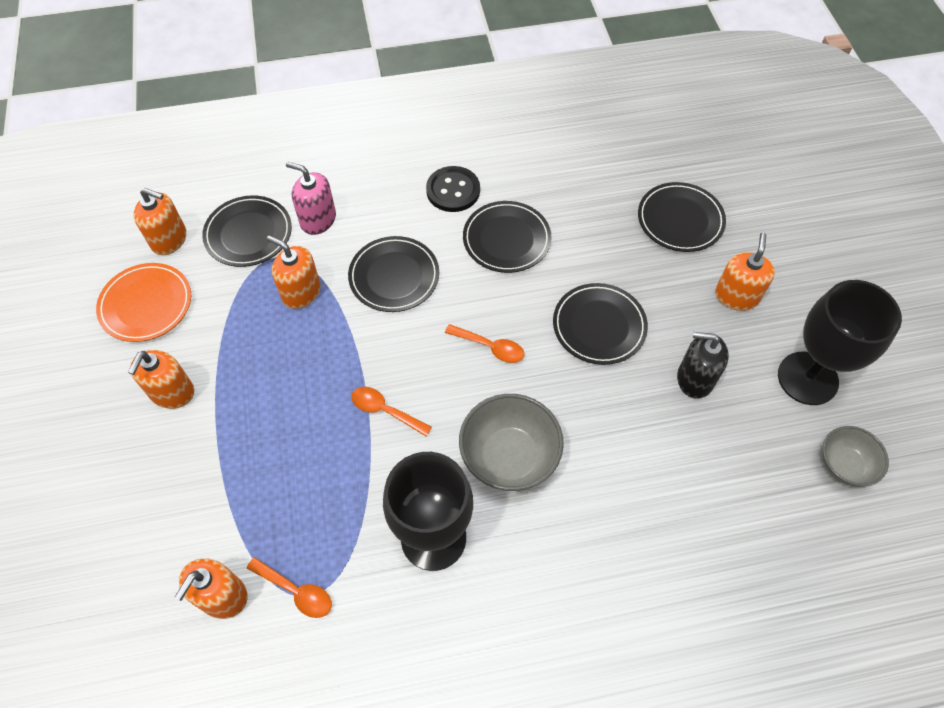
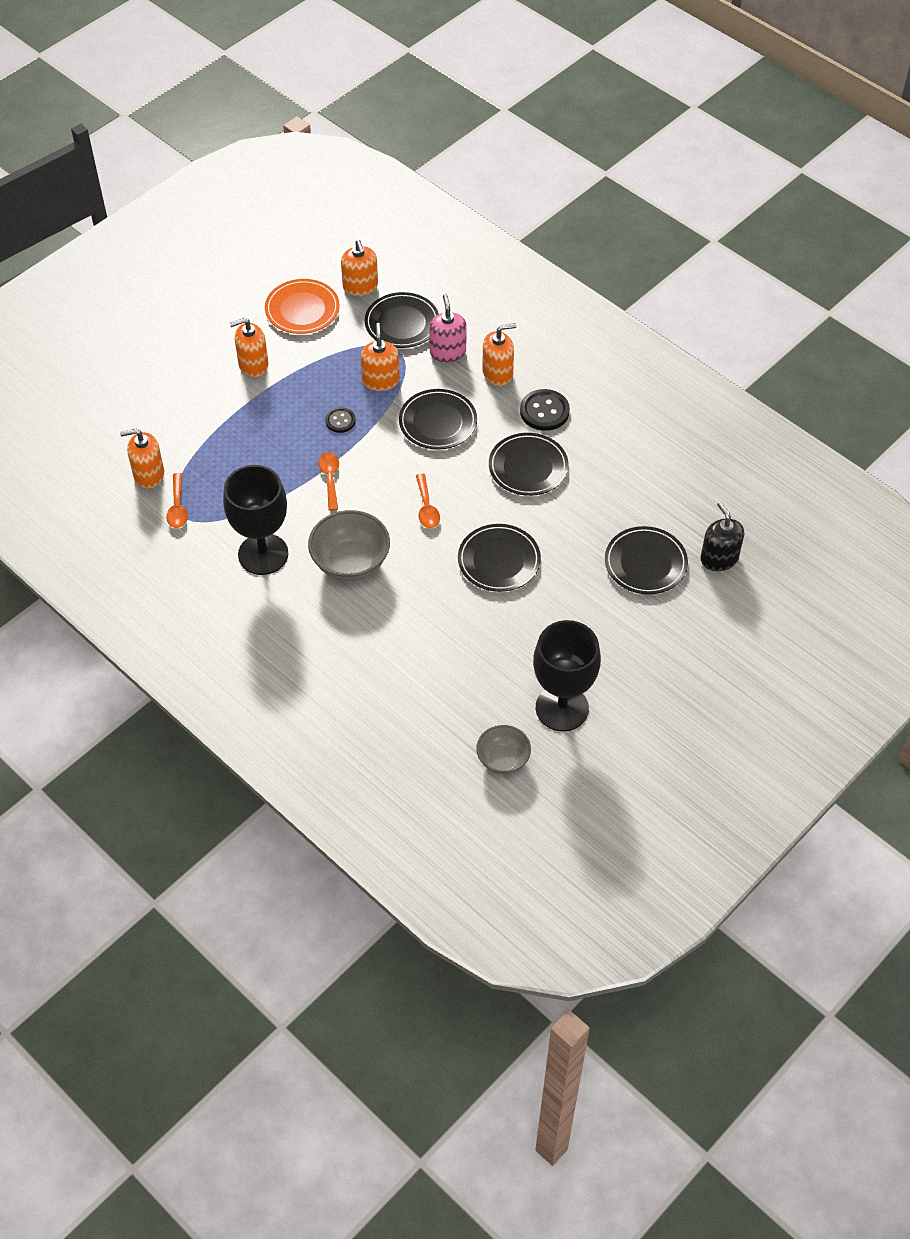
camera: 55 degrees right, 5 degrees down
black soap dispenser [677,332,729,399] -> black soap dispenser moved to [700,502,744,571]
orange soap dispenser [715,233,775,311] -> orange soap dispenser moved to [482,323,516,386]
none -> black button [325,407,356,433]

